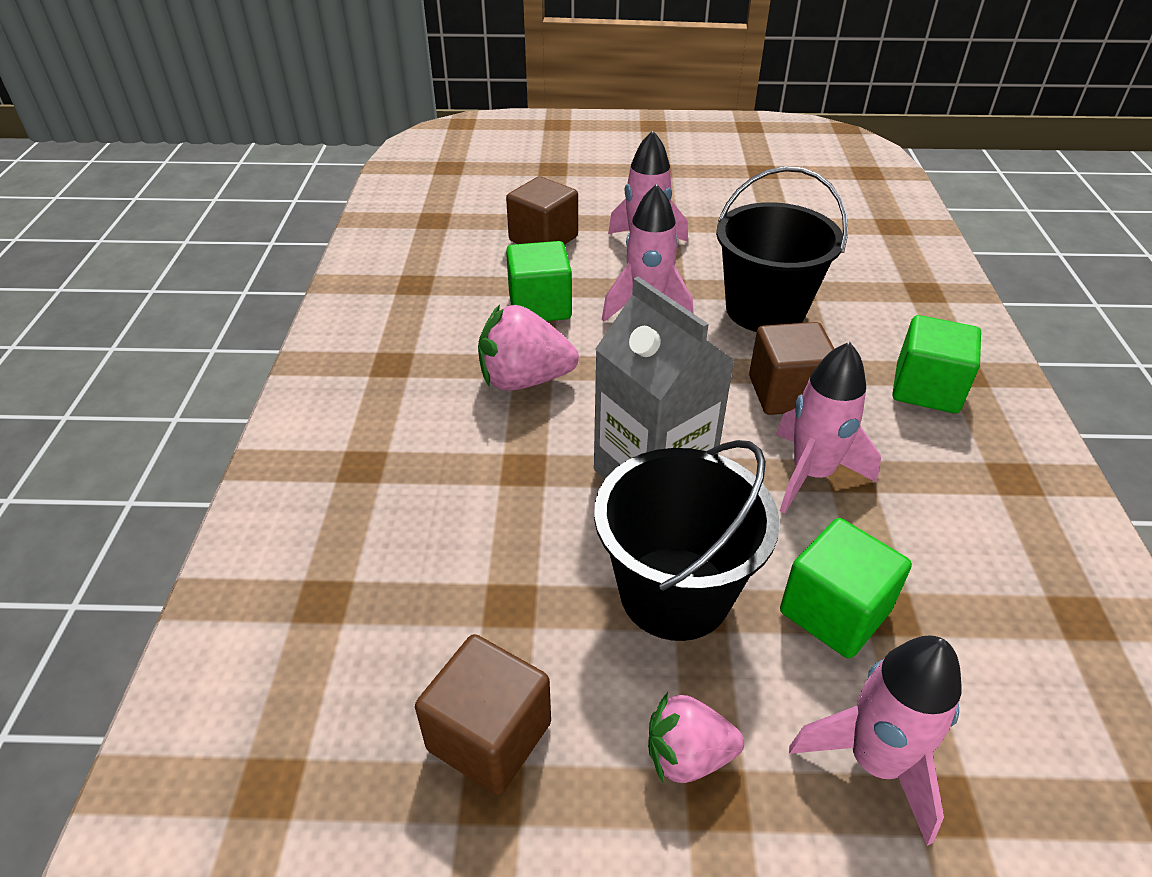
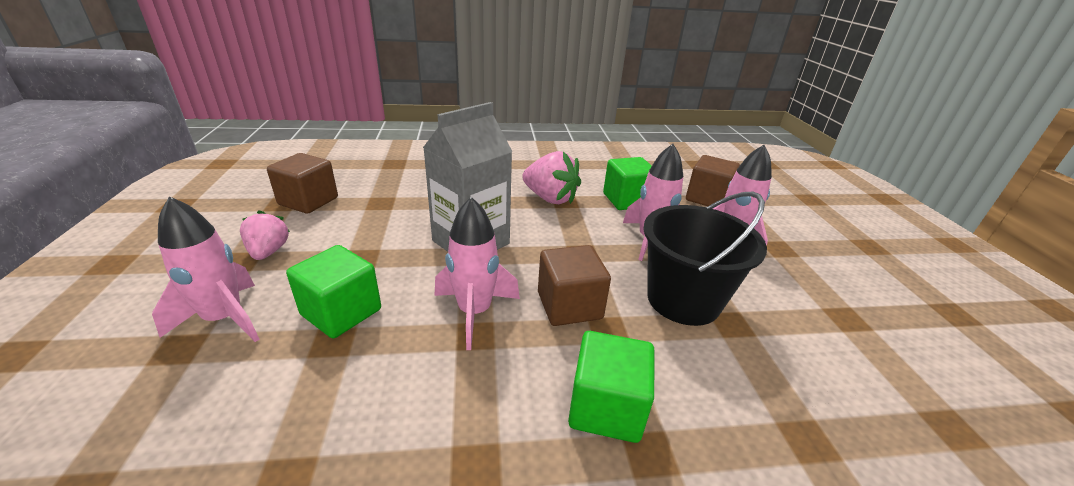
camera: 80 degrees right, 10 degrees down
pink strawberry [478,305,579,391] -> pink strawberry turned 135 degrees clockwise [522,151,581,204]
black bucket [594,440,780,641] -> none

